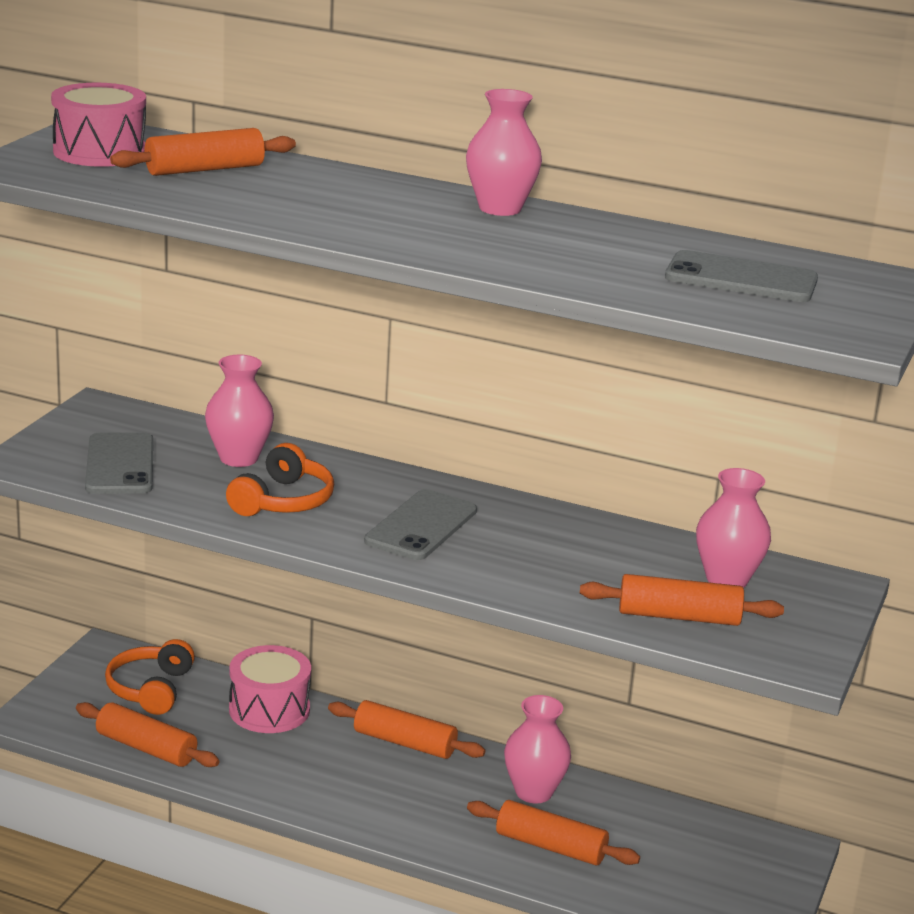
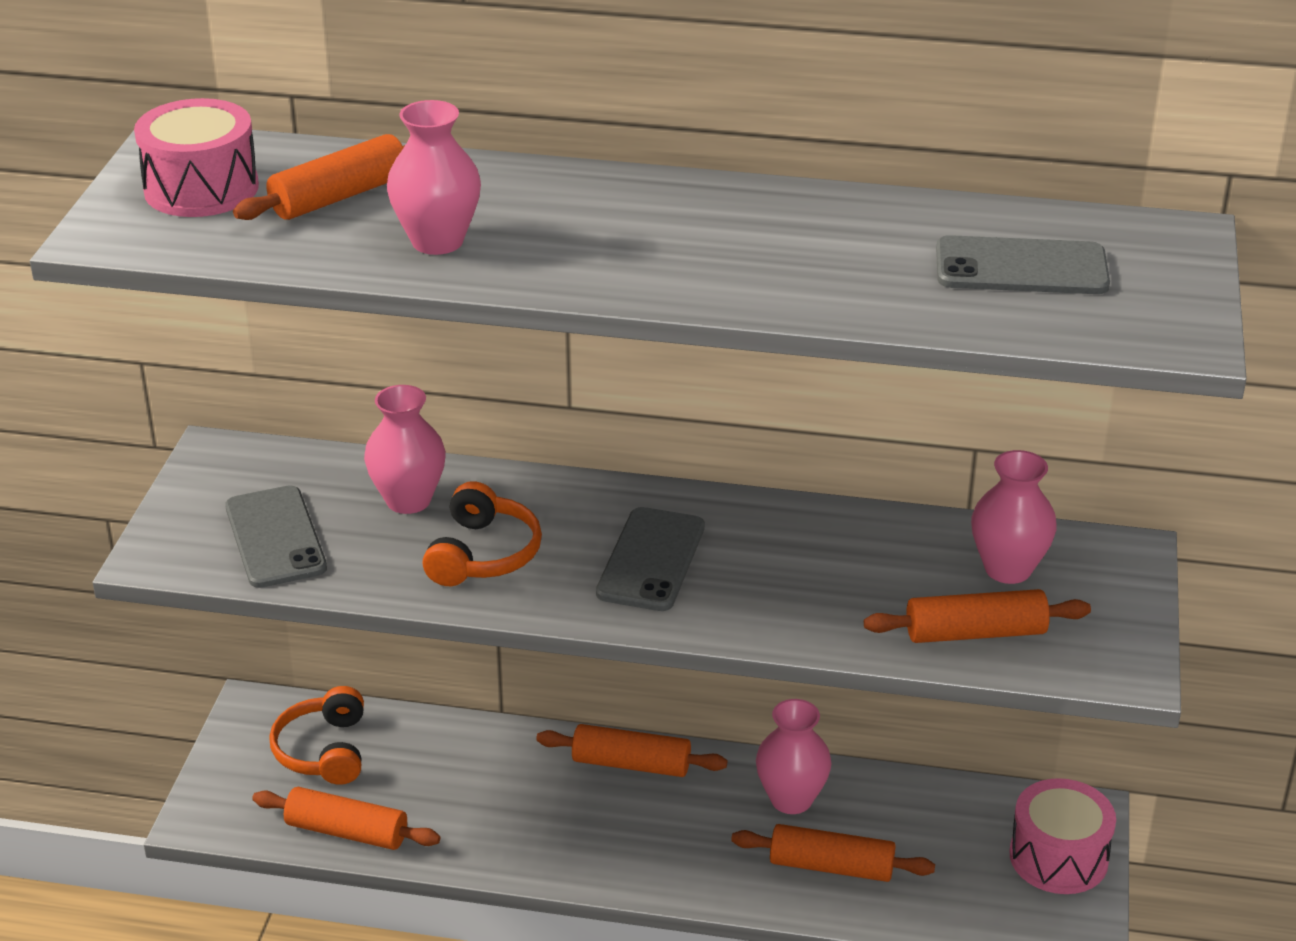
camera: 10 degrees left, 10 degrees up
pink drum [229,645,311,733] -> pink drum moved to [1009,778,1116,894]
pink vase [466,89,542,216] -> pink vase moved to [387,100,481,255]

